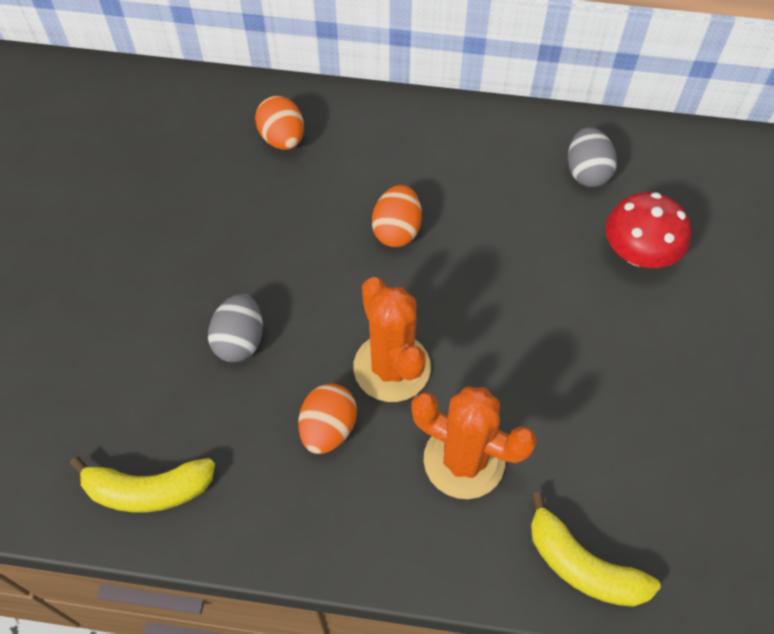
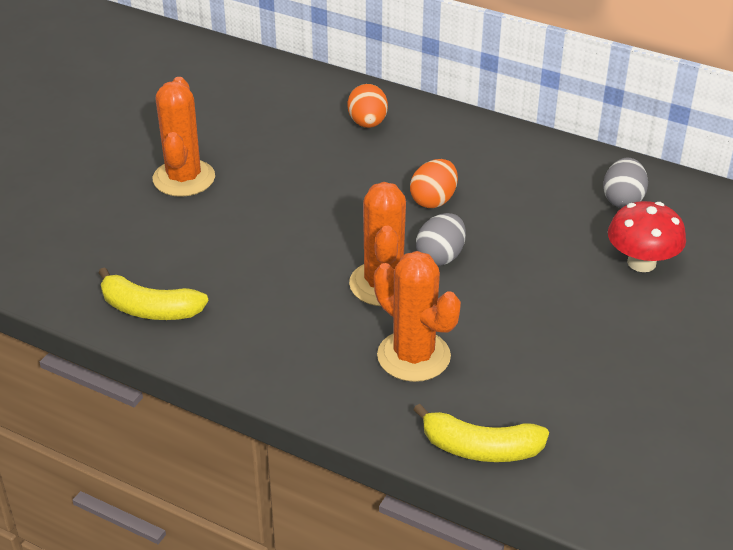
camera: 20 degrees right, 20 degrees down
grey egg [208,294,263,362] -> grey egg moved to [416,213,466,266]
orange egg [298,383,357,454] -> none
yellow banana [531,492,661,607] -> yellow banana turned 45 degrees counterclockwise [414,404,549,462]
none -> orange cactus [153,77,215,197]

